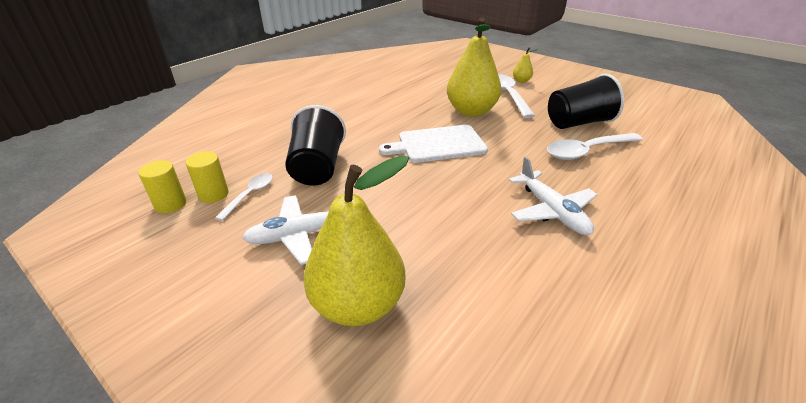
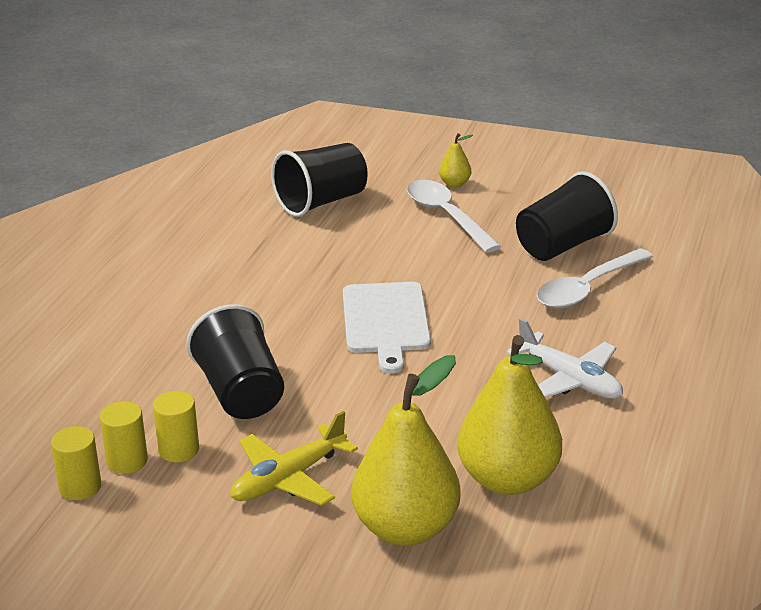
camera: 20 degrees left, 5 degrees down
white spoon [215,173,273,221] -> yellow cylinder [153,391,199,462]
white plane [242,193,355,265] -> yellow plane [230,411,358,506]
white cutting board [379,125,488,163] -> white cutting board turned 60 degrees counterclockwise [343,282,431,374]
yellow pear [447,18,501,117] -> yellow pear moved to [457,335,562,495]
none -> black cup [271,143,368,217]

